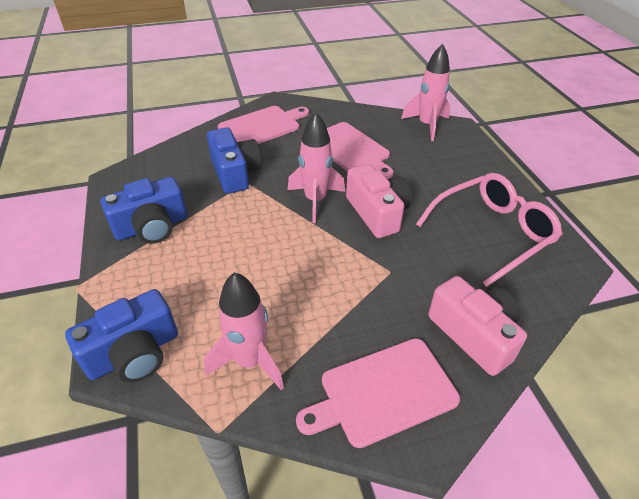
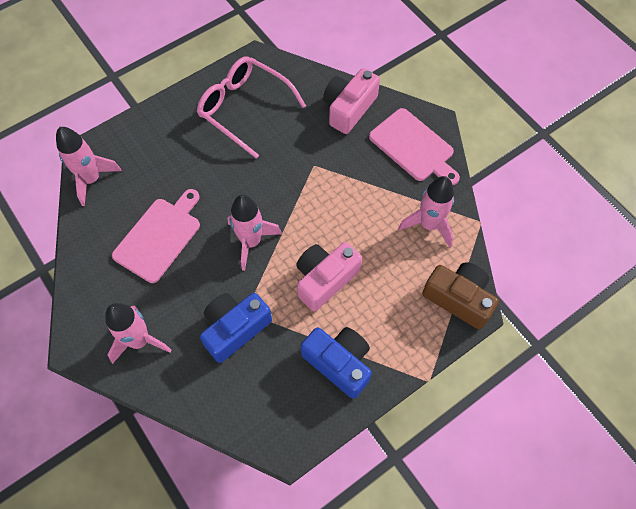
camera: 110 degrees left, 20 degrees up
blue camera [65,289,178,383] -> brown camera [422,262,499,329]
pink cutting board [218,106,309,144] -> pink rocket [105,303,172,364]
pink camera [346,164,412,238] -> pink camera moved to [296,242,362,311]

